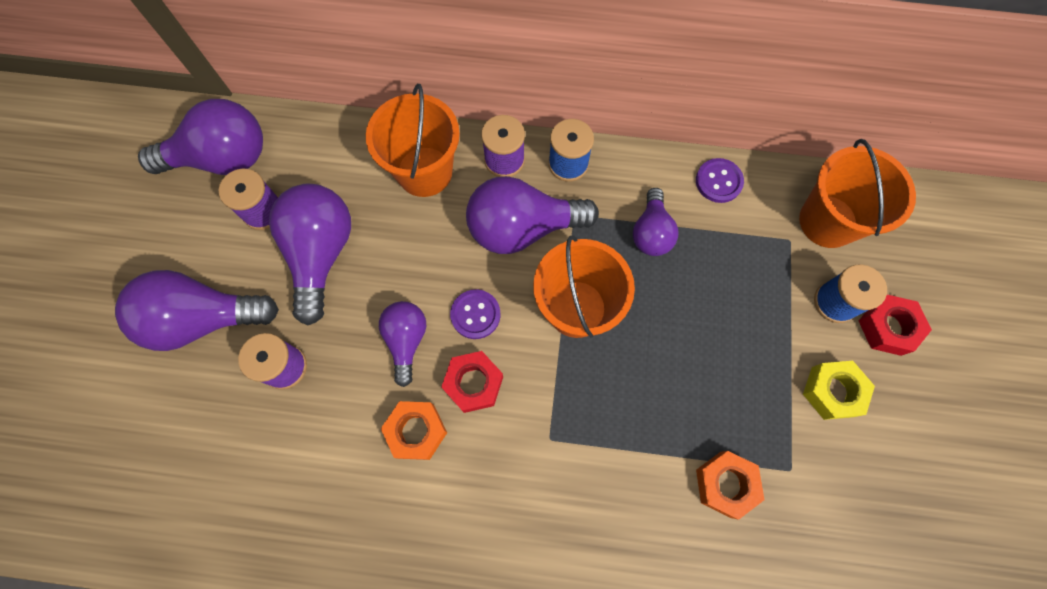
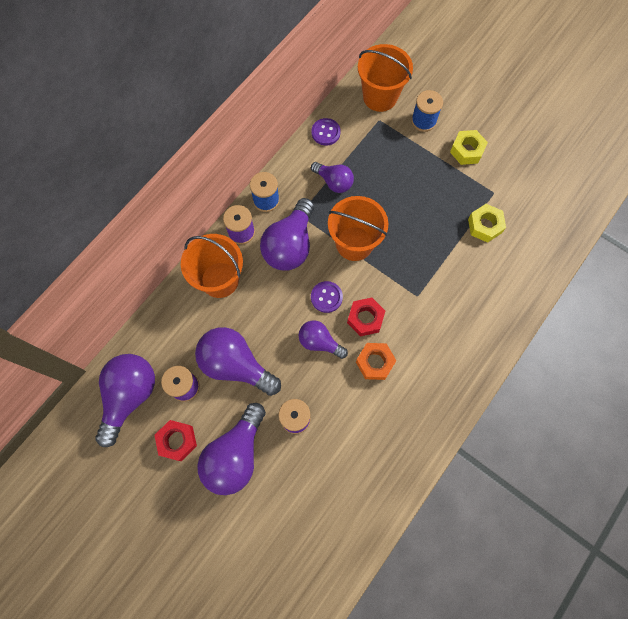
camera: 60 degrees left, 0 degrees up
orange nut [696,451,765,520] -> yellow nut [468,204,506,243]
red nut [859,295,932,356] -> red nut moved to [154,420,197,461]

